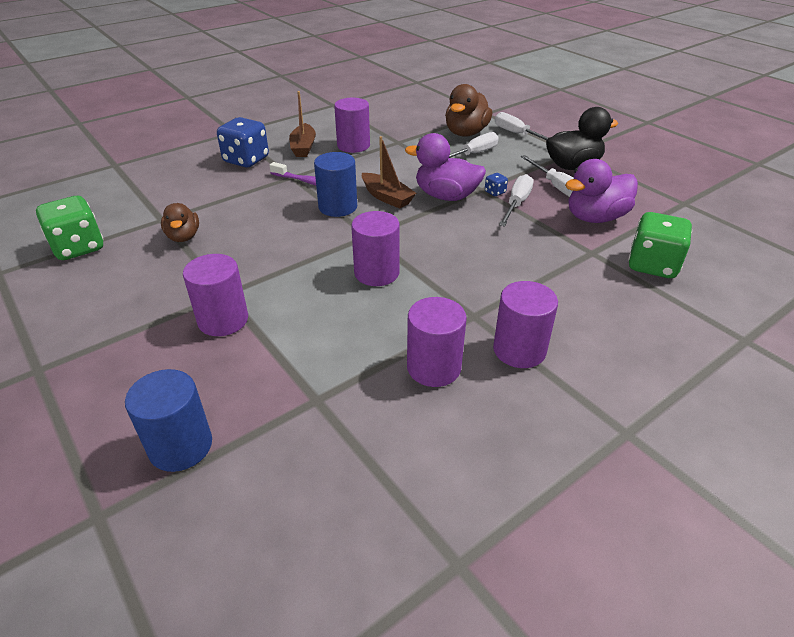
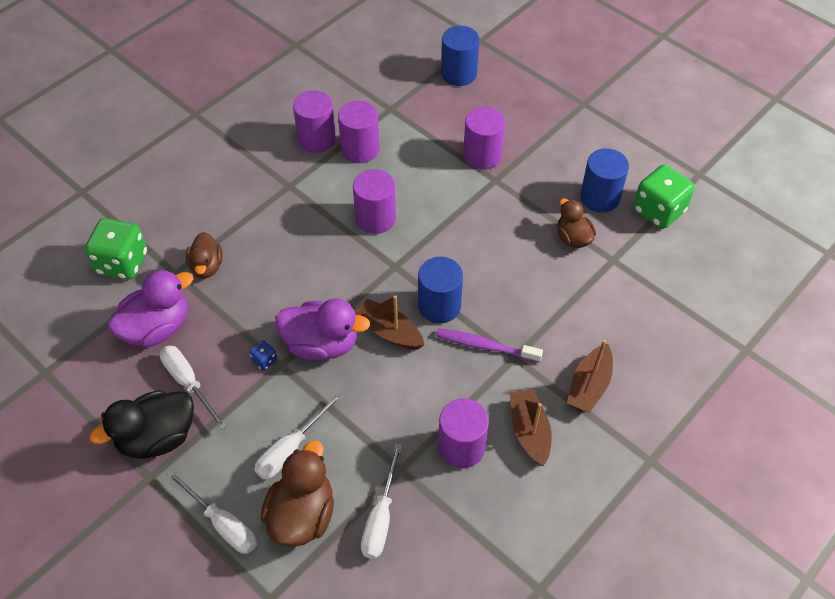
camera: 170 degrees right, 15 degrees up
blue dice [217,117,269,167] -> brown boat [567,339,613,413]
purple cylinder [493,281,558,368] -> purple cylinder moved to [338,101,379,163]
white screwdriver [499,174,533,227] -> white screwdriver moved to [361,444,402,559]
none -> brown duck [186,232,223,278]
none -> blue cylinder [580,148,629,213]

